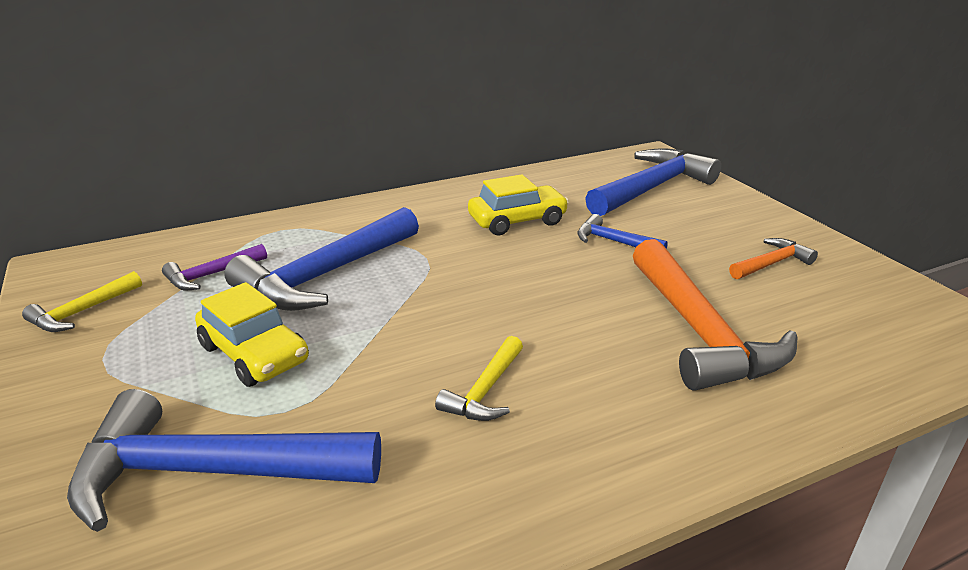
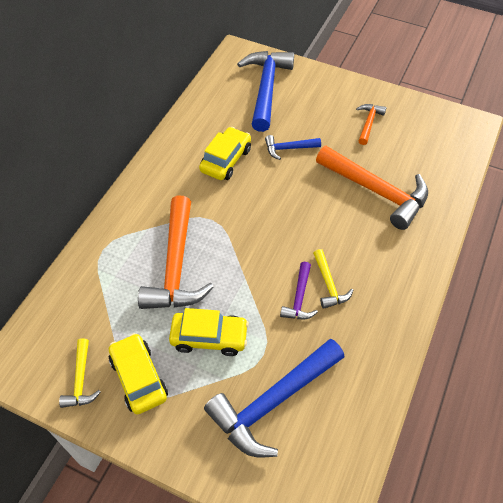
camera: 40 degrees left, 25 degrees up
purple hammer [162,244,267,290] -> purple hammer moved to [280,262,318,319]
blue hammer [224,207,419,311] -> orange hammer [138,196,214,309]
none -> yellow car [109,333,168,414]

